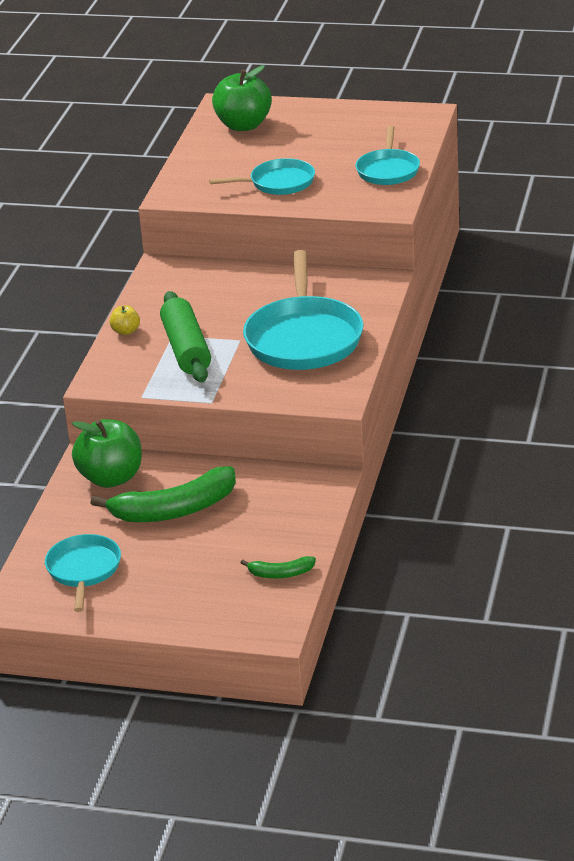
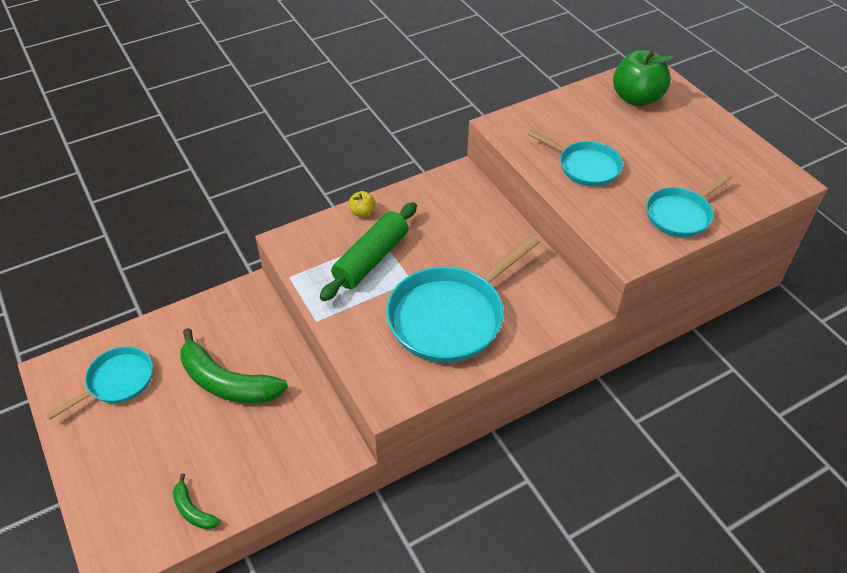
camera: 45 degrees right, 15 degrees up
green apple [72,419,142,488] -> none

